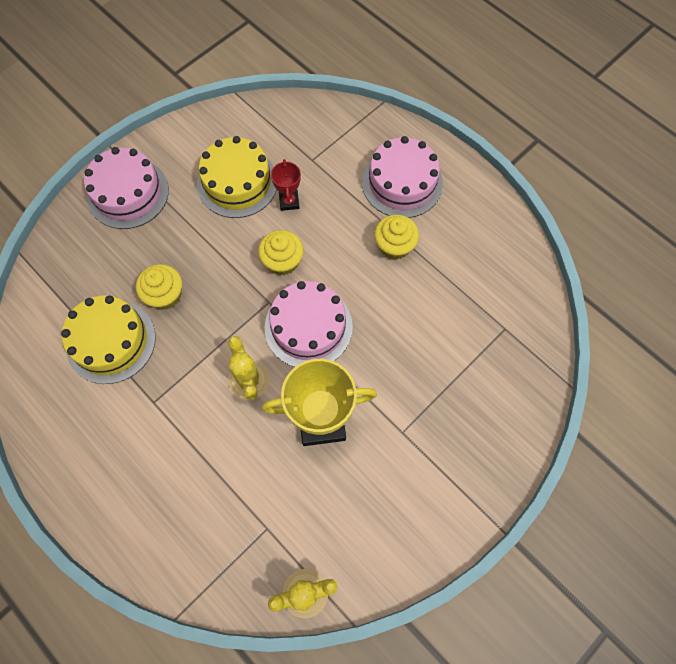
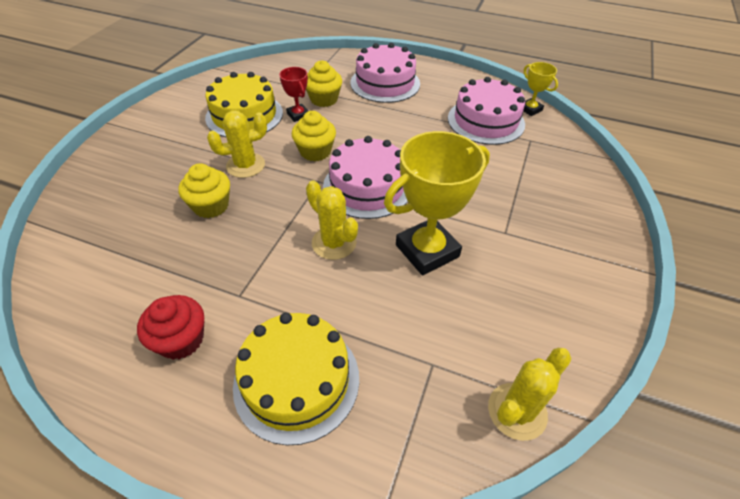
camera: 25 degrees left, 20 degrees down
yellow cake [61,296,156,384] -> yellow cake moved to [233,313,359,445]
pink cake [84,147,169,229] -> pink cake moved to [448,77,525,145]
yellow cupcake [374,215,419,260] -> yellow cupcake moved to [306,60,342,107]
none -> red cupcake [137,295,204,360]
none -> yellow cactus [207,111,267,178]
none -> yellow trophy [523,62,558,116]

